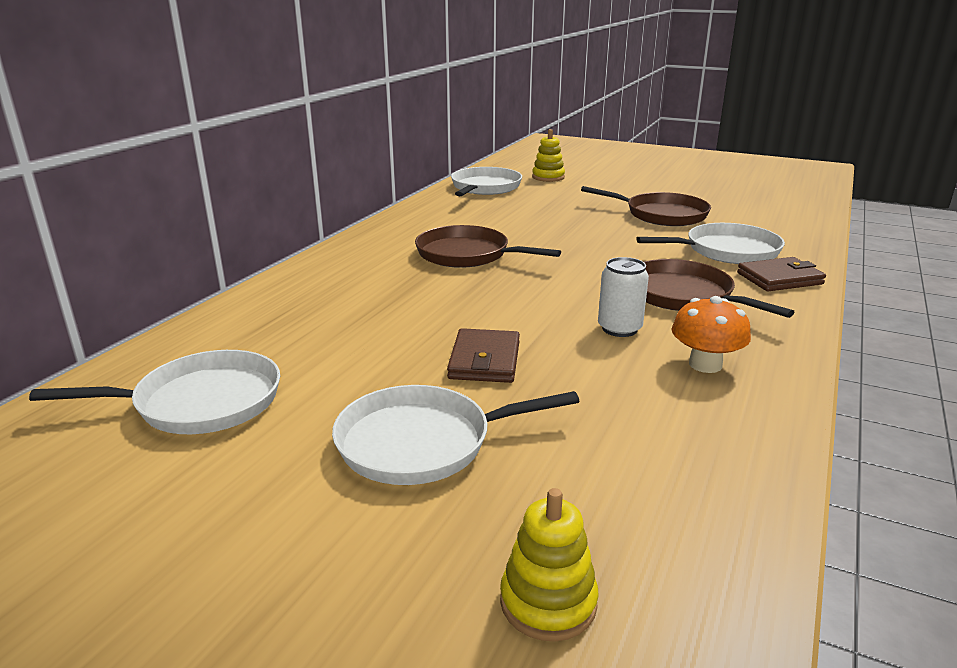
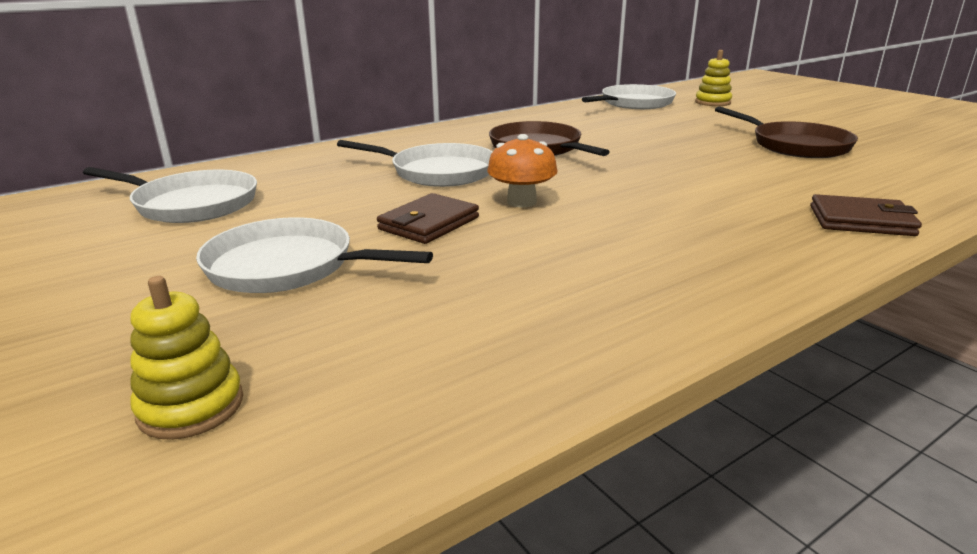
camera: 30 degrees right, 0 degrees up
white can [598,257,649,337] -> none
white pan [636,223,785,264] -> white pan moved to [337,140,493,187]
brown pan [644,259,794,318] -> none
orange mushroom [672,296,751,373] -> orange mushroom moved to [487,134,558,207]

